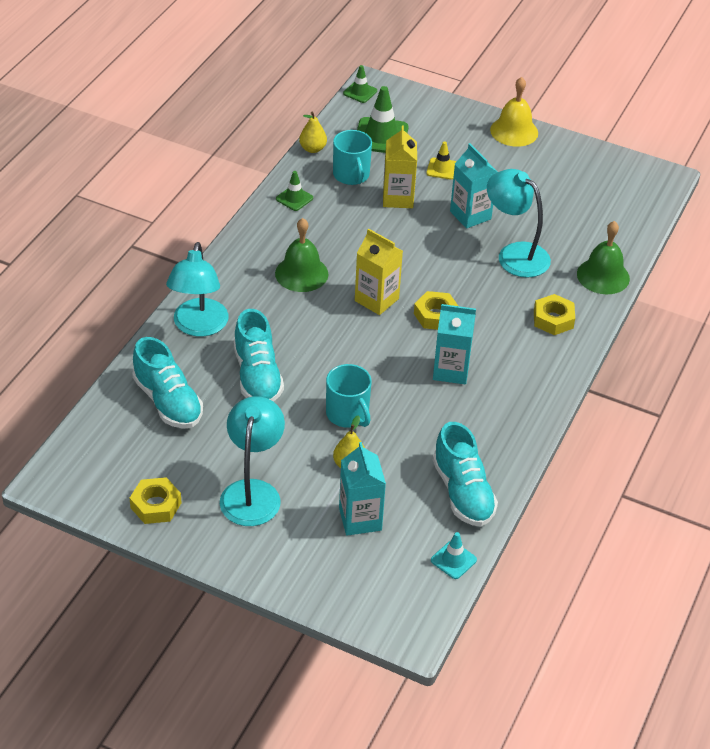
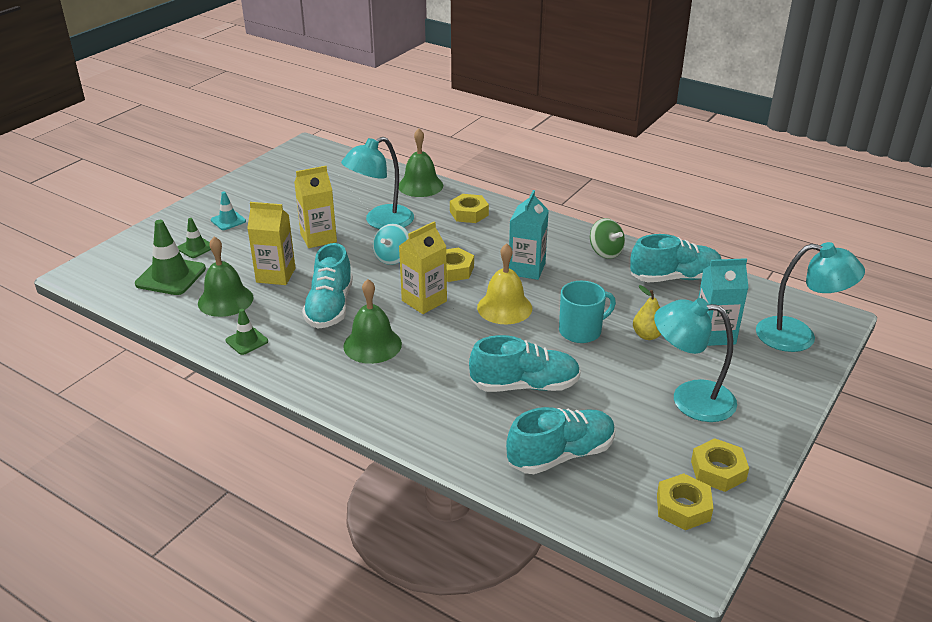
camera: 80 degrees left, 10 degrees down
turquoise lamp [166,242,229,337] -> turquoise lamp moved to [756,242,865,352]
yellow pear [299,112,327,153] -> none
turquoise mug [333,130,372,185] -> green bell [198,237,254,317]
green traffic cone [343,65,377,103] -> green traffic cone moved to [177,218,211,258]
yellow traffic cone [426,141,456,180] -> none
turquoise traffic cone [431,532,477,579] -> turquoise traffic cone moved to [211,192,246,230]
turquoise carton [450,143,497,229] -> yellow carton [294,166,337,248]
yellow bell [490,77,538,147] -> yellow bell moved to [477,243,532,324]
none -> turquoise shoe [302,243,353,329]
none -> turquoise spinning top [373,223,408,265]
none -> green spinning top [590,218,625,259]
none -> yellow nut [657,473,713,530]

